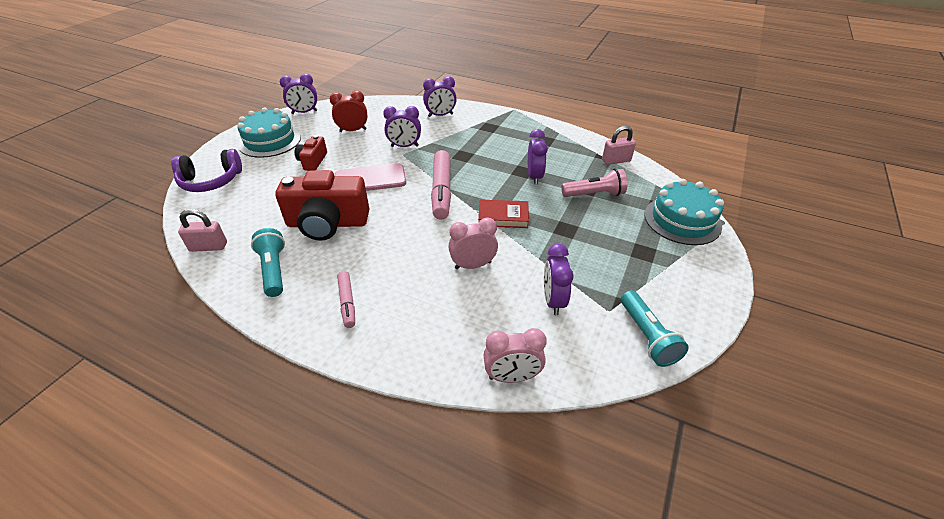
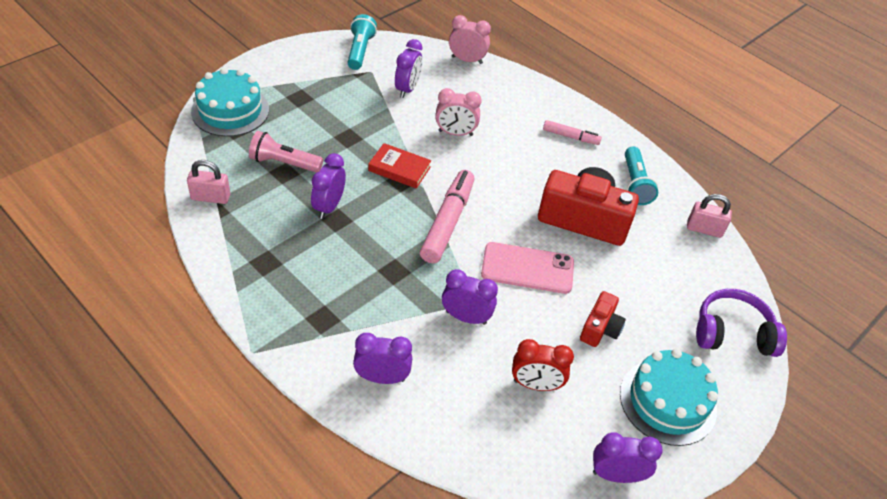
camera: 165 degrees left, 5 degrees up
pink marker [337,271,355,328] -> pink marker turned 105 degrees clockwise [543,120,602,145]

